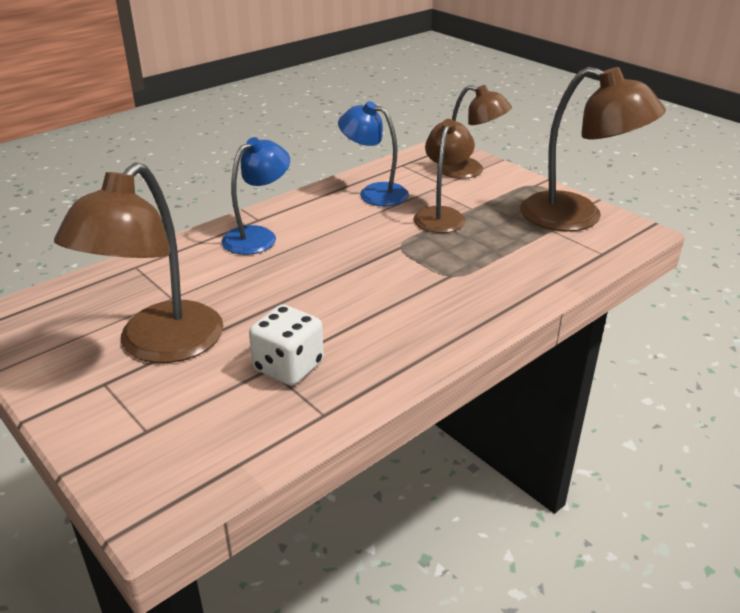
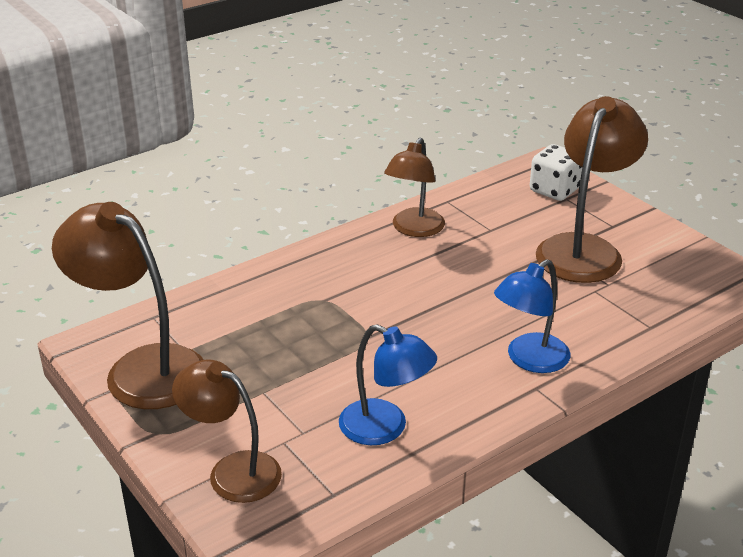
camera: 175 degrees left, 0 degrees up
white dice [249,305,324,386] -> white dice moved to [530,144,582,201]
brown lamp [414,119,475,233] -> brown lamp moved to [384,138,445,237]

